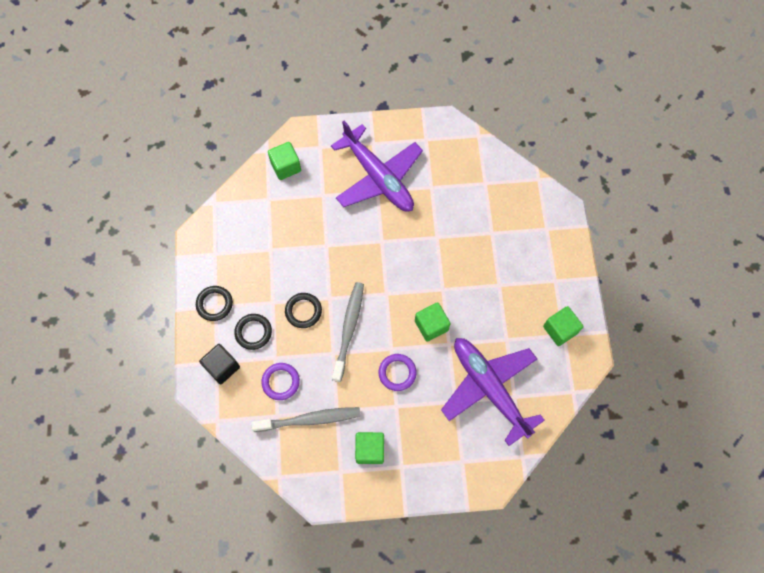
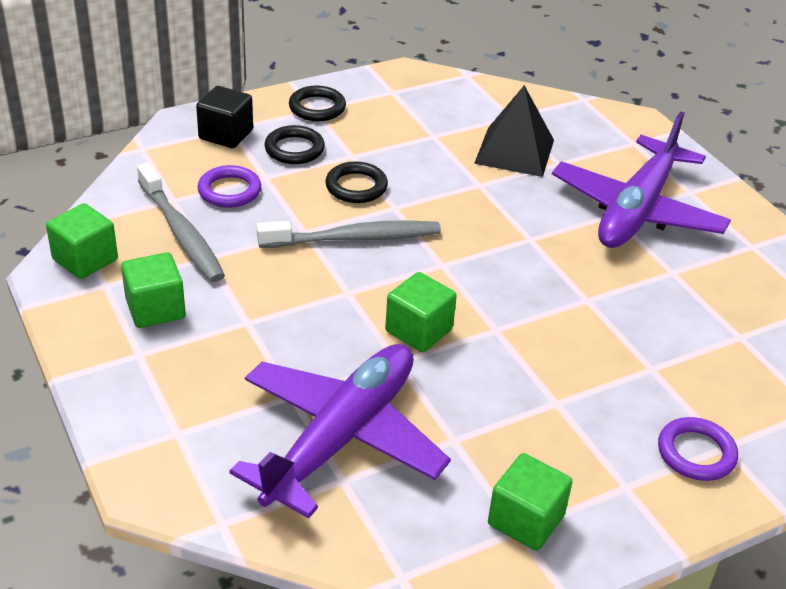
camera: 65 degrees right, 30 degrees down
green cube [268,142,301,180] -> green cube moved to [46,203,118,279]
purple ring [379,354,417,391] -> purple ring moved to [658,417,738,481]
none -> black pyramid [474,85,554,177]

